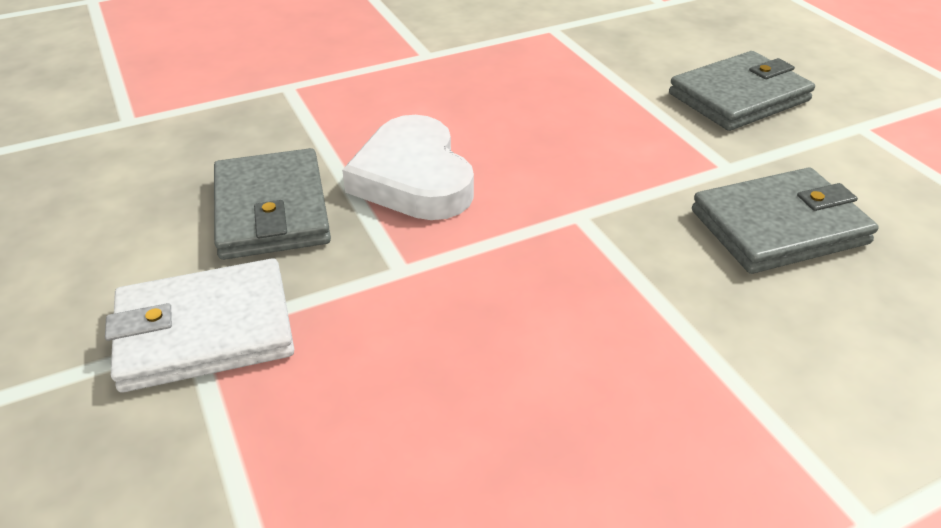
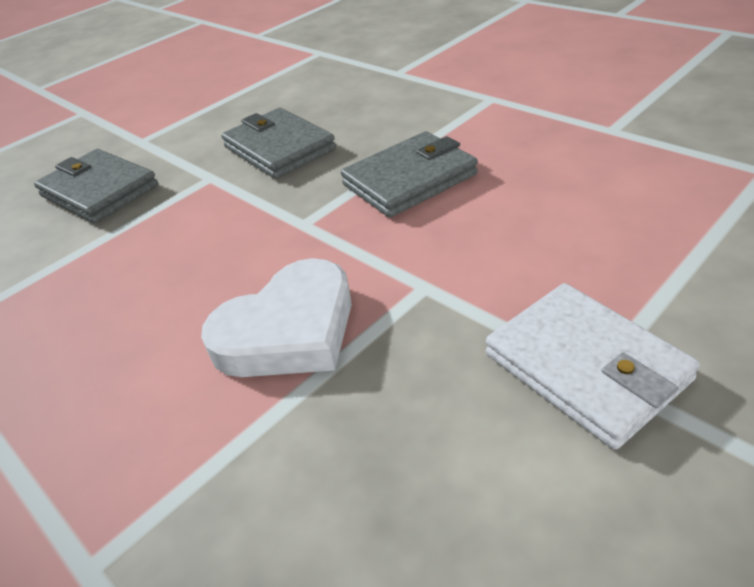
camera: 105 degrees left, 0 degrees up
grey wallet [214,148,331,260] -> grey wallet moved to [341,131,478,218]

